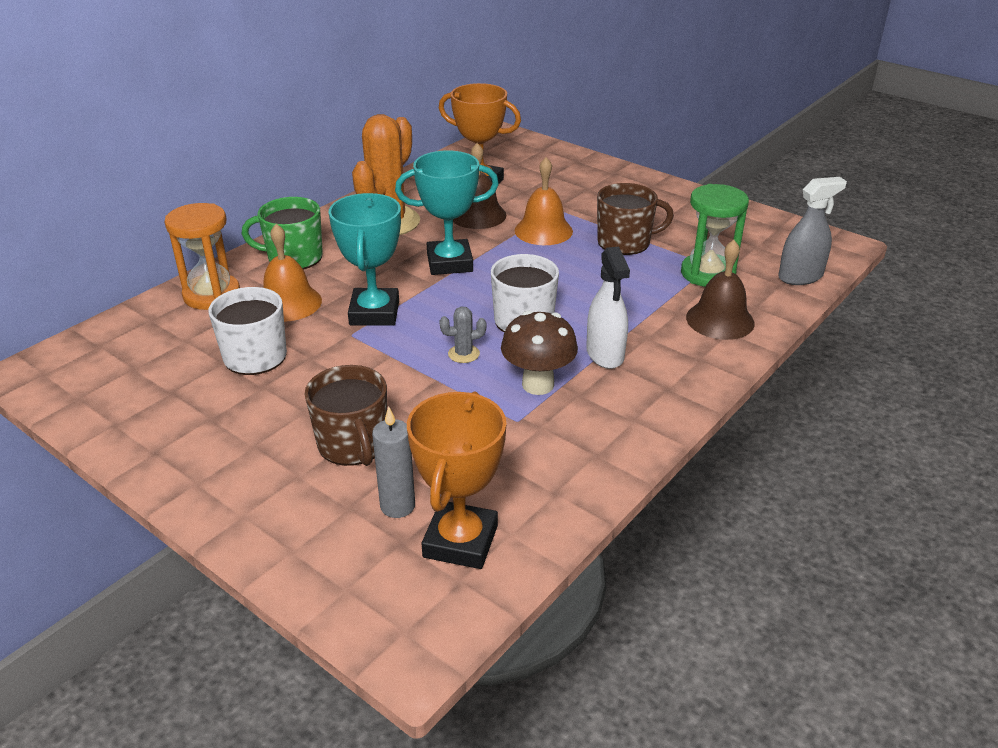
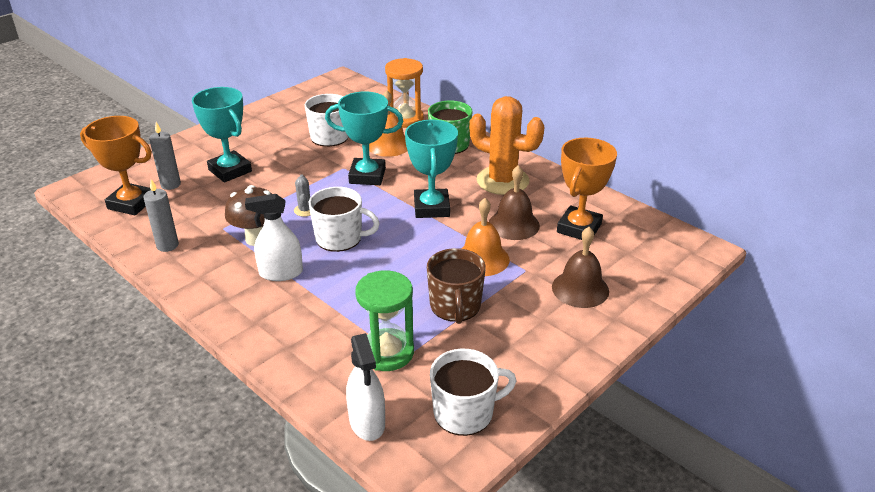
camera: 95 degrees right, 0 degrees up
brown mug [305,365,387,466] -> turquoise trophy [192,87,252,182]
brown bell [686,240,755,340] -> brown bell moved to [552,227,609,308]
grey spray bottle [778,177,847,285] -> white spray bottle [346,333,385,441]
none -> grey candle [144,179,179,252]
none -> white mug [430,349,516,436]

